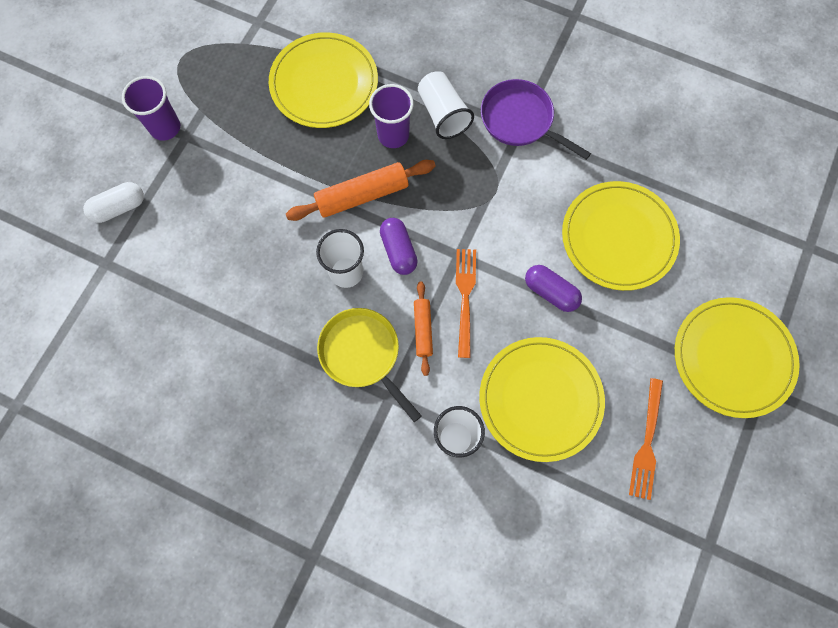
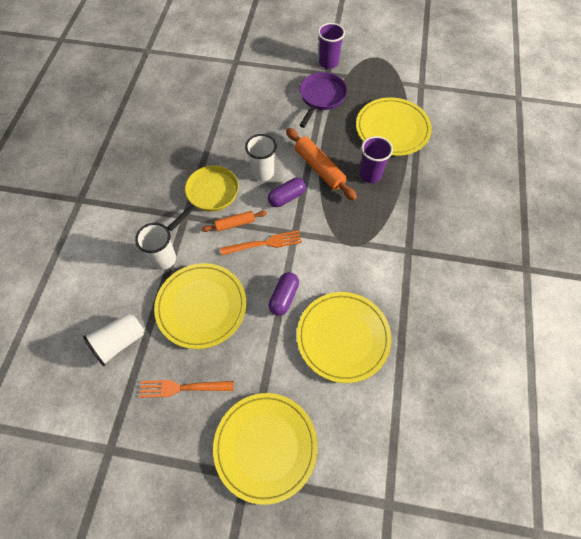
camera: 75 degrees right, 10 degrees down
white capsule [83,182,144,223] -> none
white cup [418,71,474,139] -> white cup moved to [83,313,145,366]
purple pan [481,79,591,160] -> purple pan moved to [299,72,347,128]

